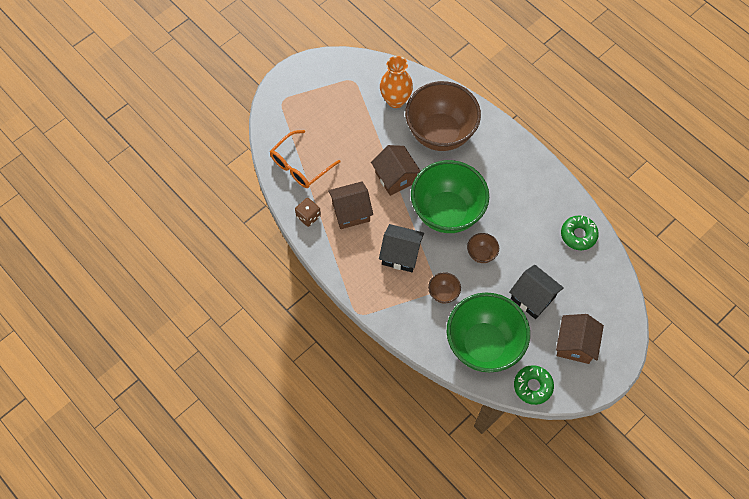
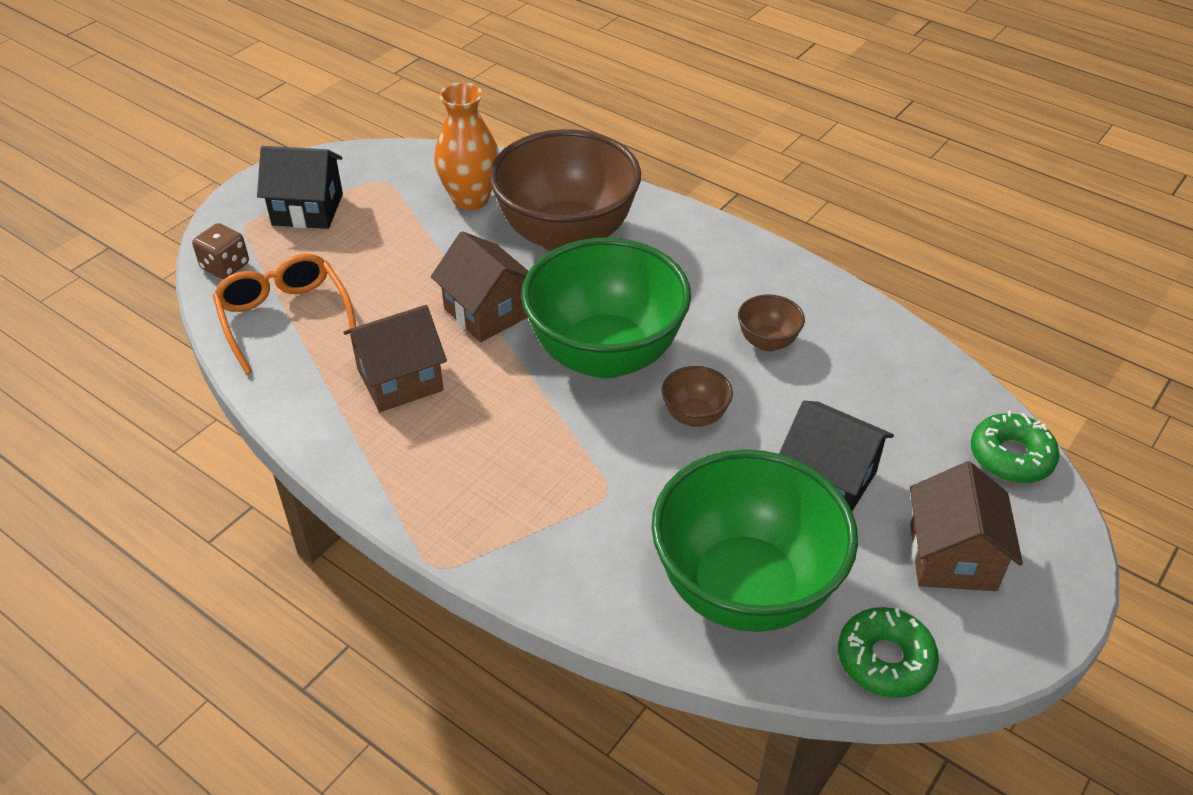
camera: 10 degrees left, 20 degrees down
orange glasses [270,130,340,188] -> orange glasses turned 120 degrees clockwise [213,253,356,374]
brown dice [295,198,321,227] -> brown dice moved to [192,223,249,279]
black house [379,224,424,272] -> black house moved to [257,146,343,229]
brown bowl [428,272,461,304] -> brown bowl moved to [738,294,805,351]
green donut [561,216,599,250] -> green donut moved to [971,411,1060,483]

